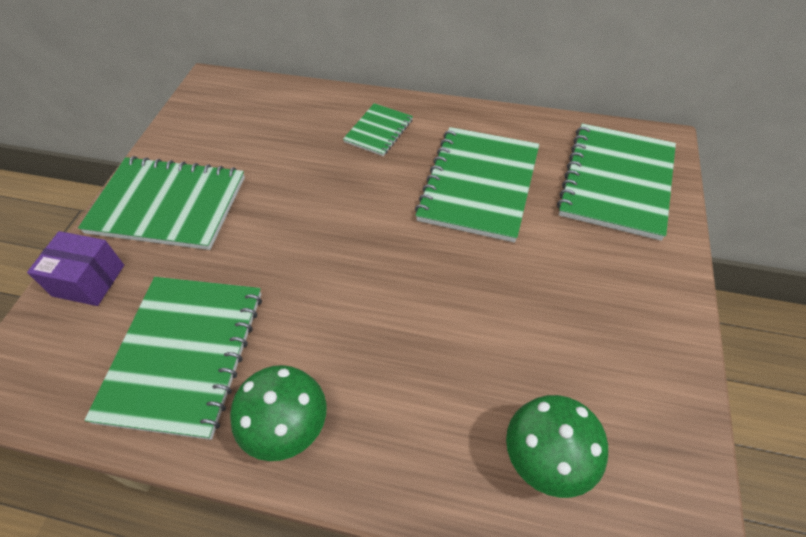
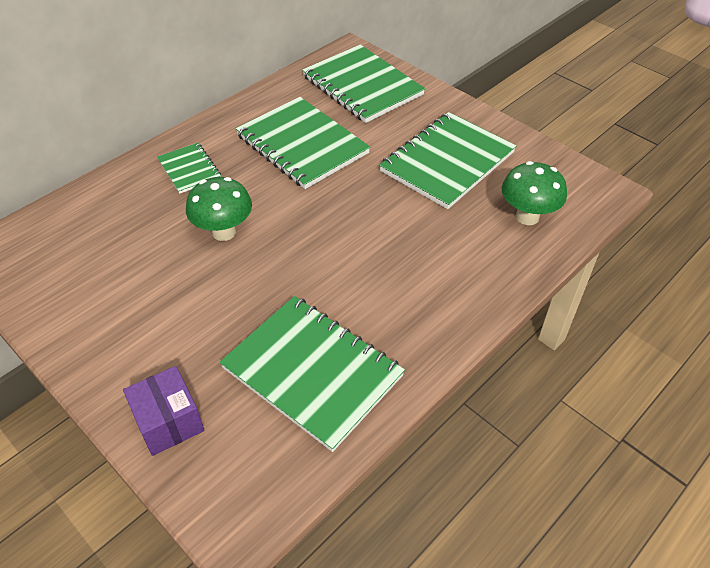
camera: 60 degrees left, 5 degrees down
purple box [27,231,124,306] -> purple box turned 75 degrees counterclockwise [123,366,205,456]
green notebook [78,156,245,250] -> green notebook moved to [379,112,516,209]
green mushroom [230,365,326,461] -> green mushroom moved to [186,177,252,241]

